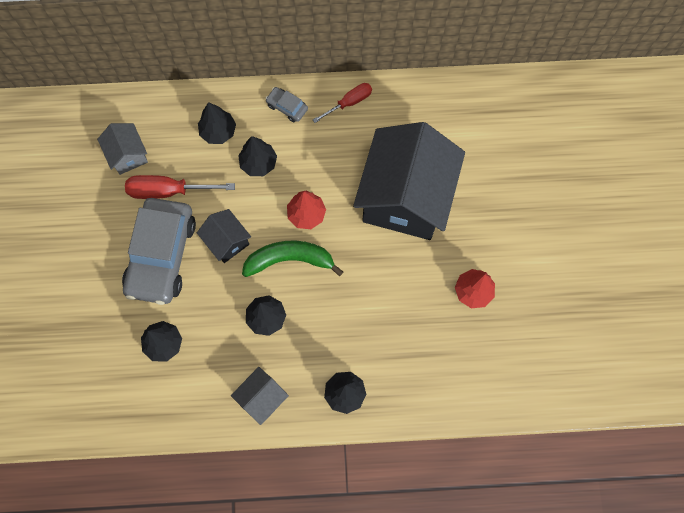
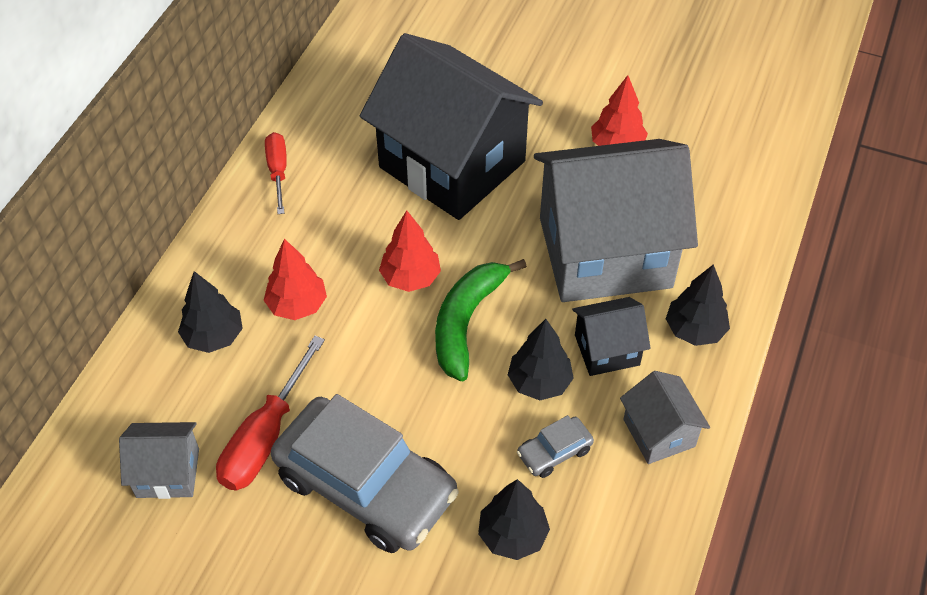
camera: 65 degrees left, 20 degrees down
black house [197,209,251,263] -> black house moved to [572,297,651,376]
black tree [238,136,277,176] -> red tree [264,238,327,320]
grey car [265,87,308,122] -> grey car moved to [517,415,594,478]
none -> grey house [534,139,698,302]

